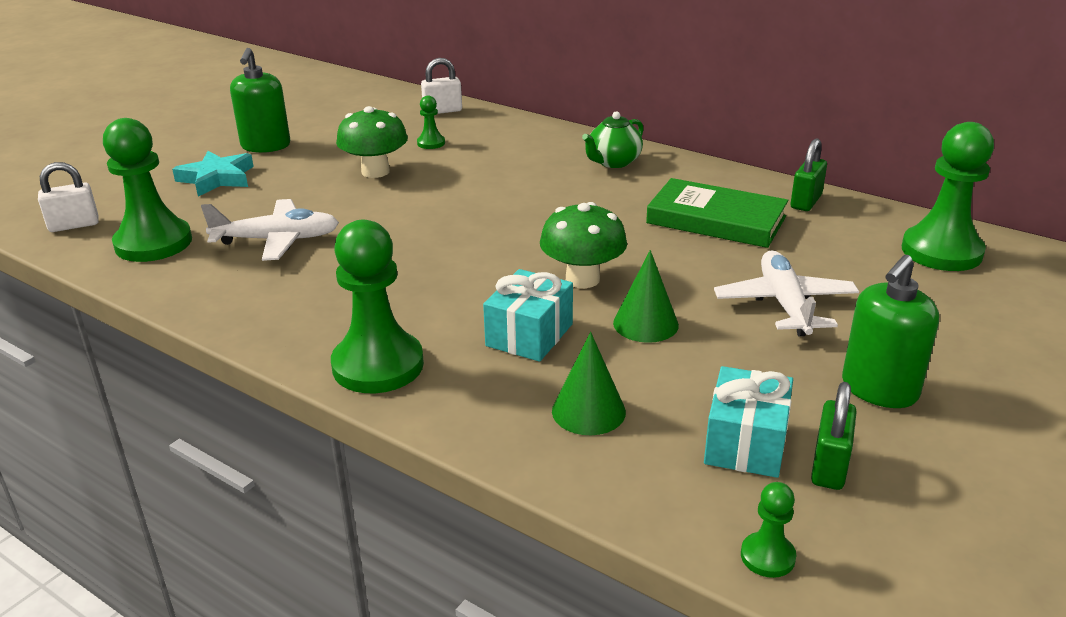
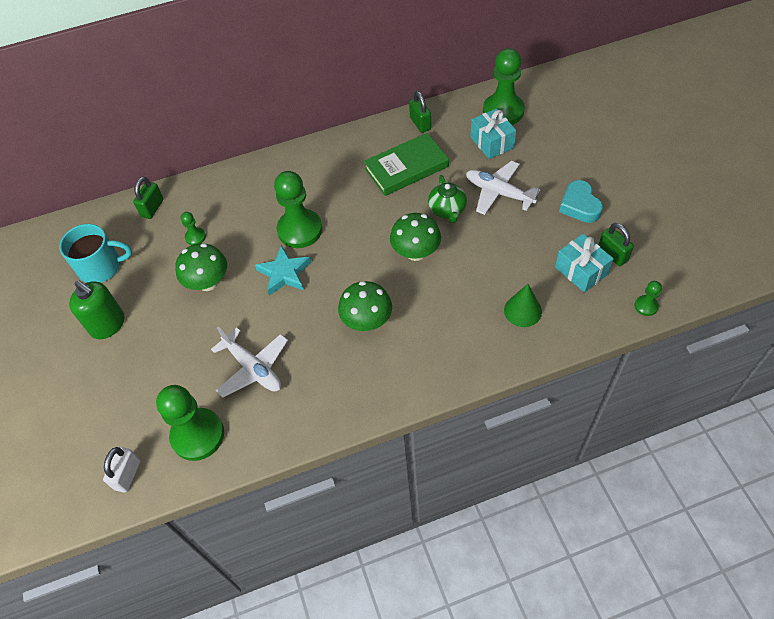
camera: 50 degrees left, 25 degrees up
turquoise star [172,151,254,196] -> turquoise star moved to [255,245,311,296]
white plane [201,199,339,261] -> white plane turned 105 degrees clockwise [211,327,288,398]
green pawn [331,220,424,393] -> green pawn moved to [274,171,322,248]
white padlock [421,58,462,114] -> green padlock [133,177,164,219]
turquoise gift [483,269,573,362] -> turquoise gift moved to [470,108,516,159]
green teapot [582,111,644,168] -> green teapot moved to [428,175,467,223]
green cone [613,250,679,343] -> none
green soap dispenser [842,255,939,408] -> turquoise heart [559,180,603,223]
none -> turquoise mug [59,224,132,283]
none -> green mushroom [338,281,392,331]

